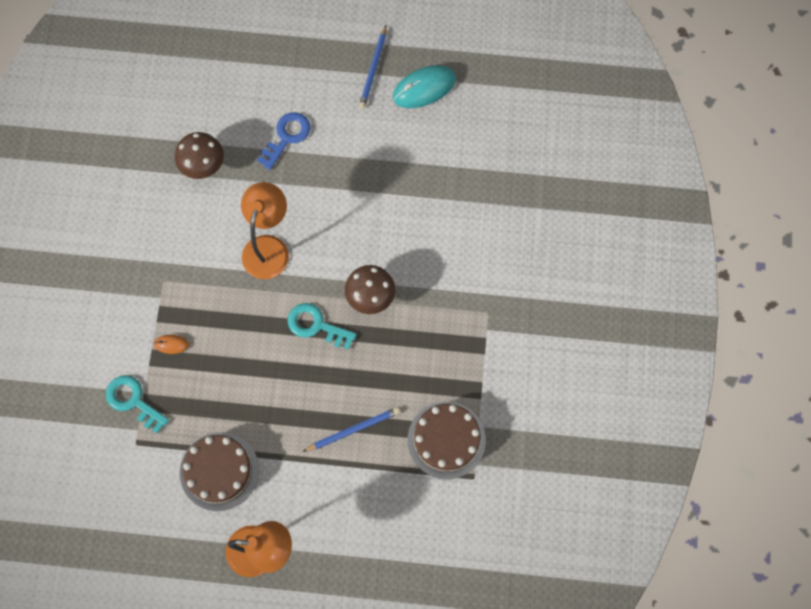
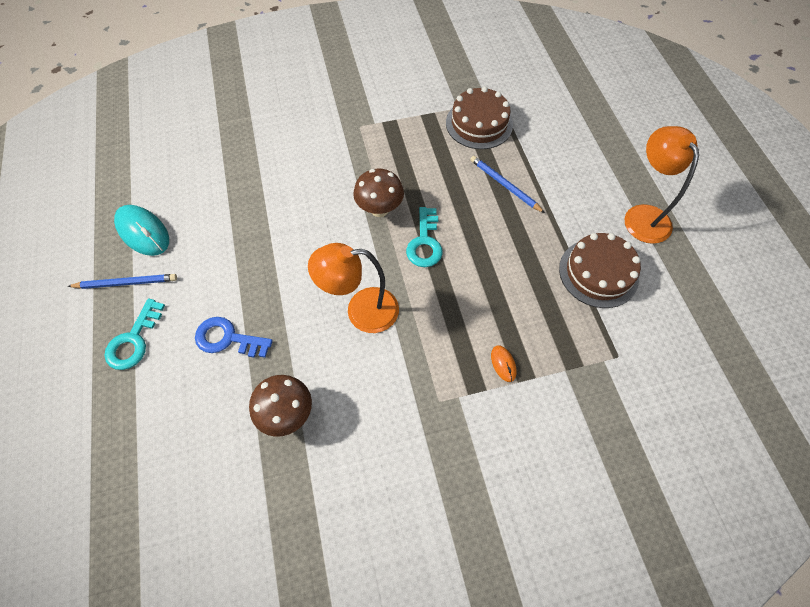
camera: 110 degrees left, 10 degrees down
turquoise key [106,375,169,433] -> turquoise key moved to [104,299,165,370]

